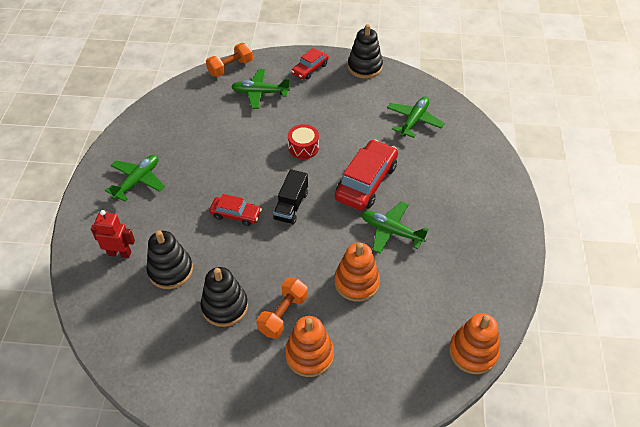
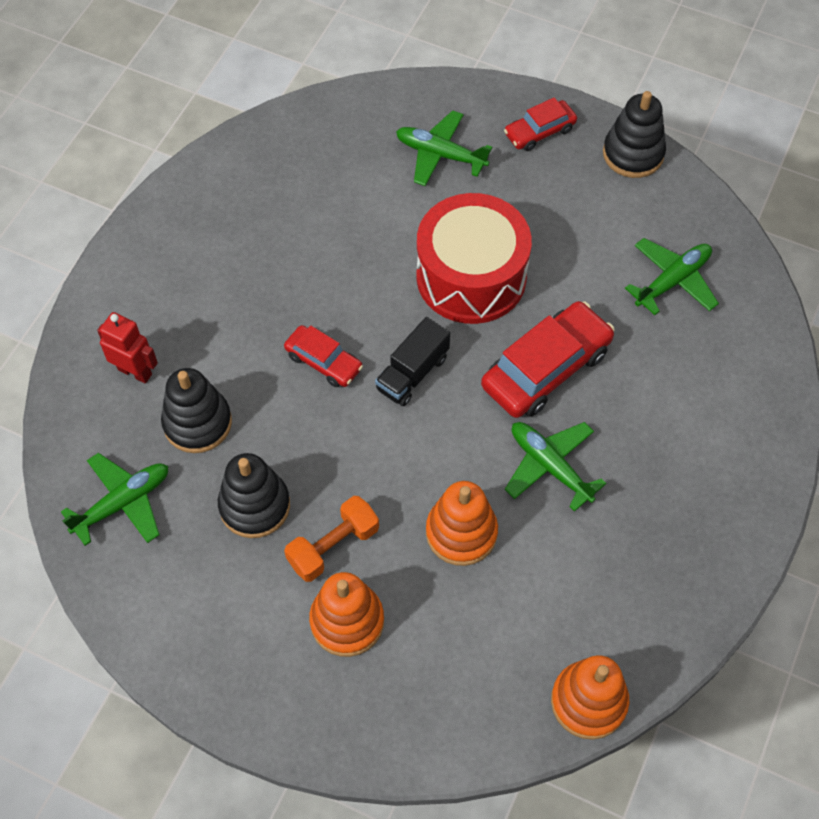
camera: 20 degrees right, 10 degrees up
green plane [105,155,165,202] -> green plane moved to [61,453,168,546]
orange dumbbell [206,43,253,77] -> none
red drum [288,124,319,159] -> red drum [416,193,532,324], size x2.15

